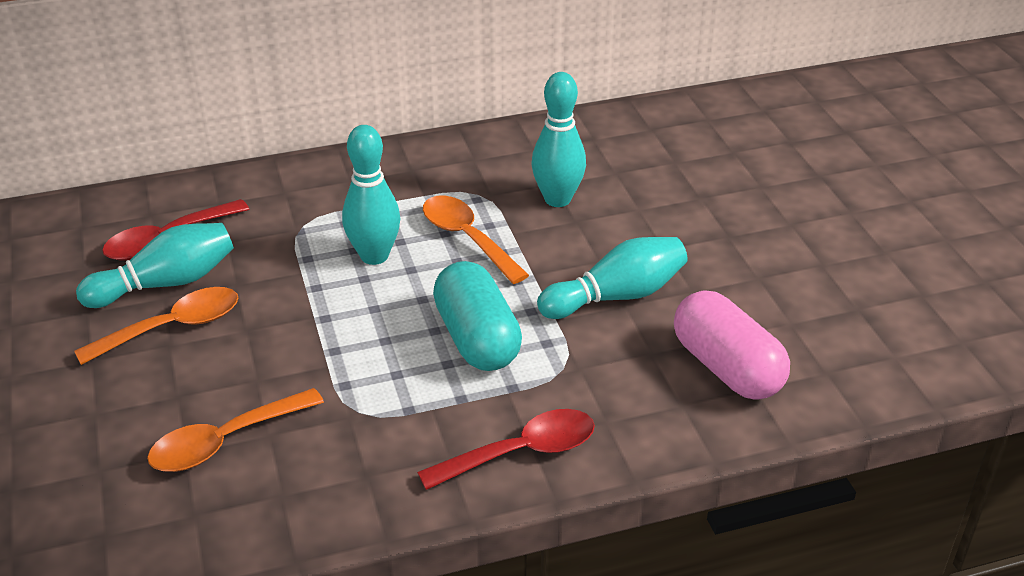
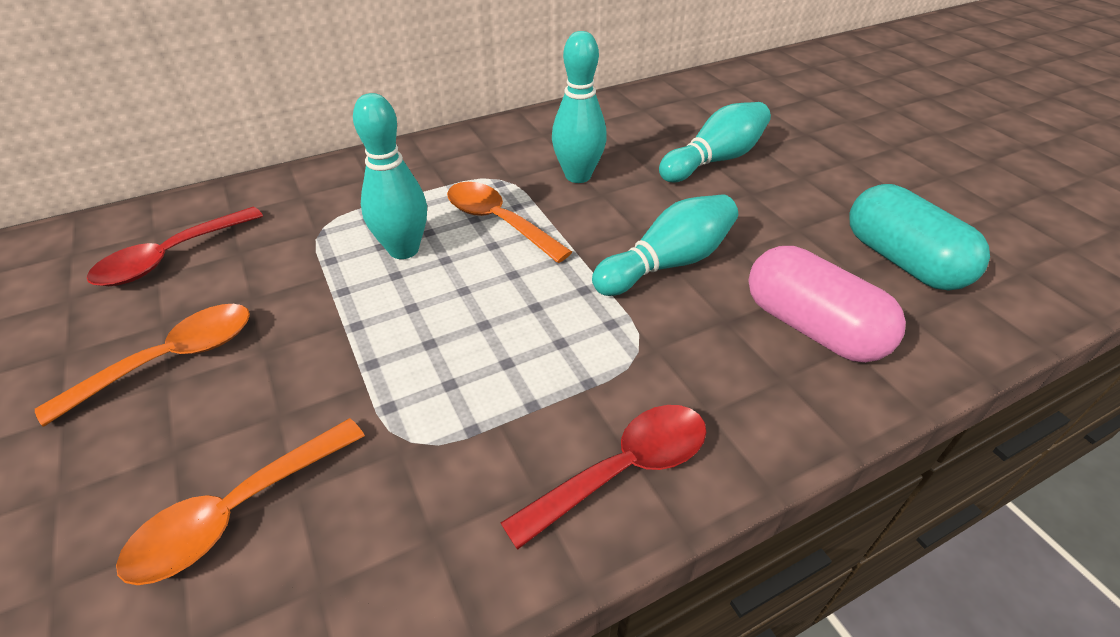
camera: 10 degrees left, 5 degrees up
turquoise bowling pin [76,223,234,308] -> turquoise bowling pin moved to [659,102,771,182]
turquoise capsule [433,261,522,371] -> turquoise capsule moved to [849,184,990,291]

